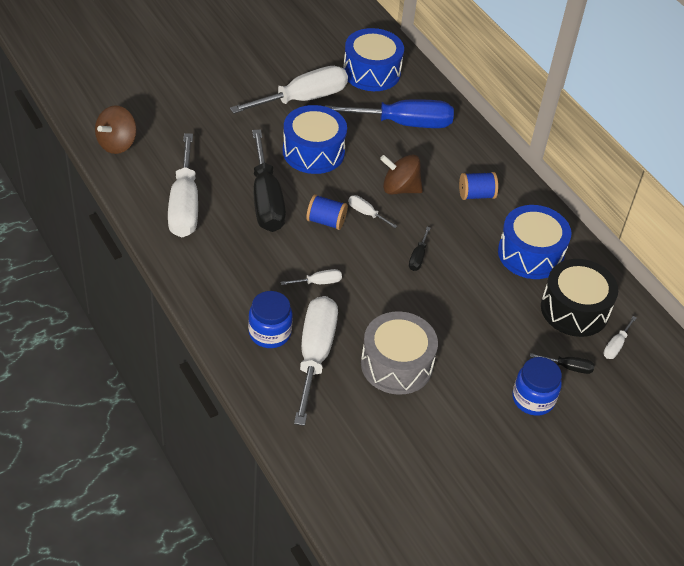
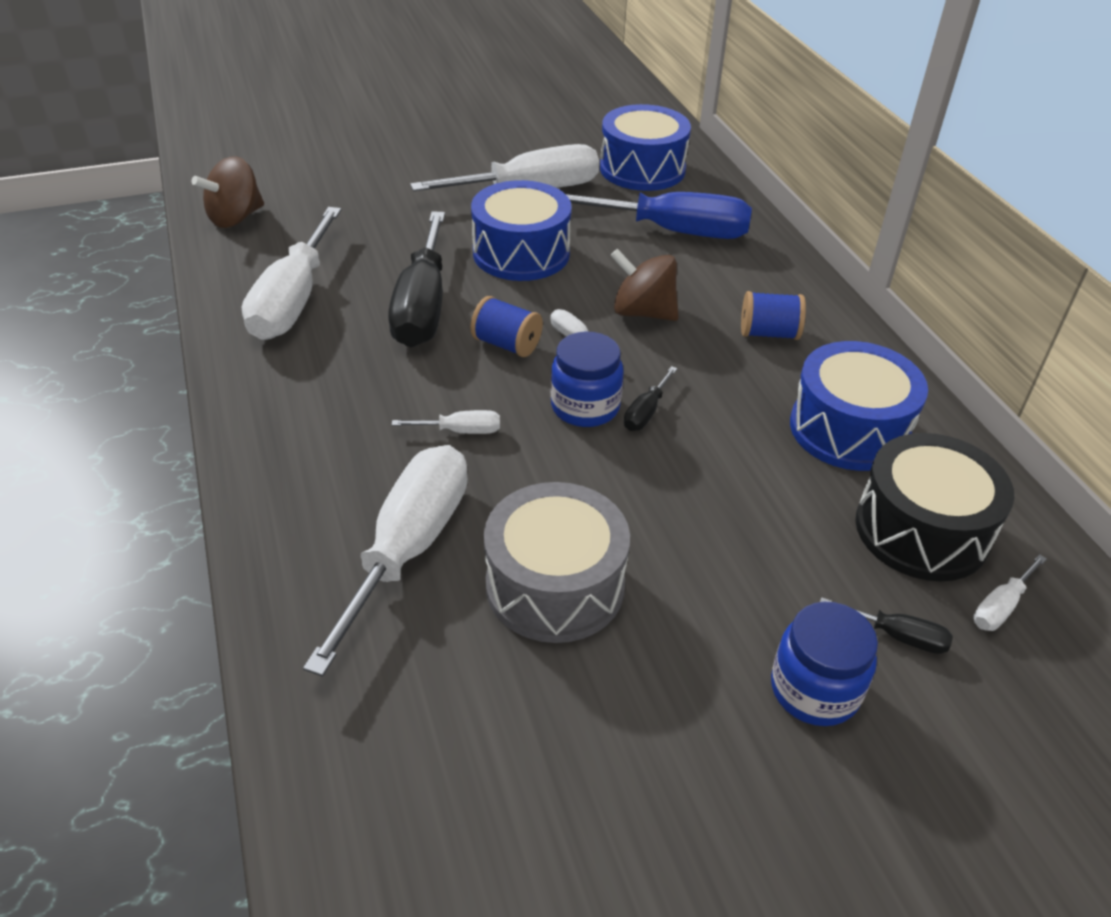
camera: 15 degrees right, 5 degrees down
blue jar [248,291,293,348] -> blue jar moved to [551,332,624,427]

